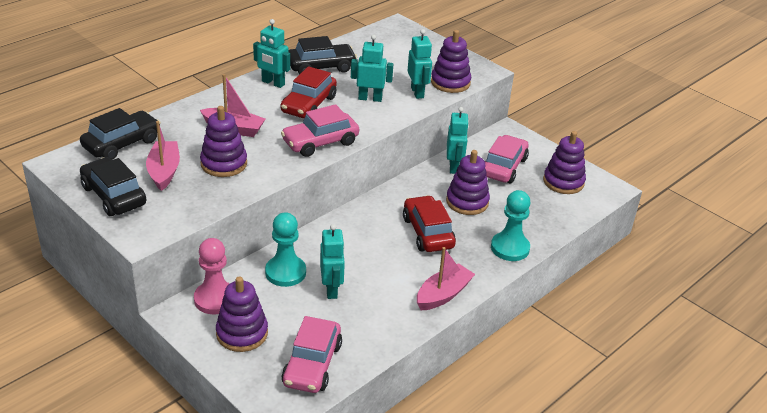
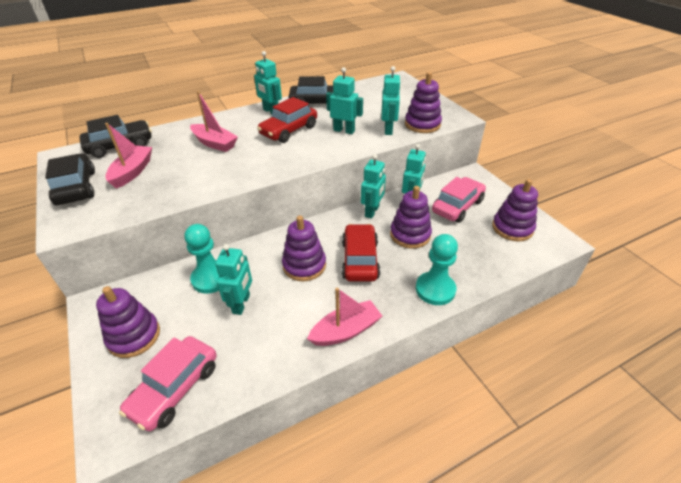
camera: 20 degrees right, 5 degrees up
pink pawn [194,238,230,314] -> none
purple stacking toy [200,106,247,177] -> purple stacking toy moved to [282,216,326,281]
pink car [281,104,359,157] -> none
none -> turquoise robot [361,154,386,219]

